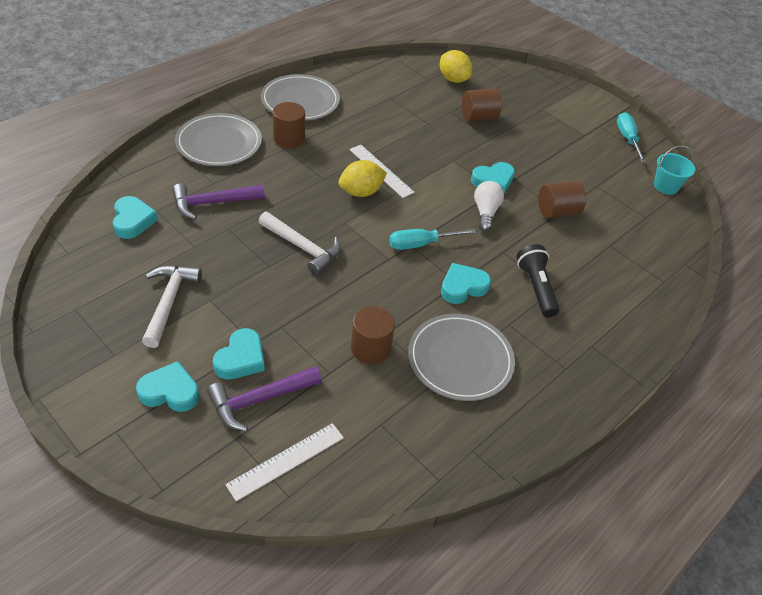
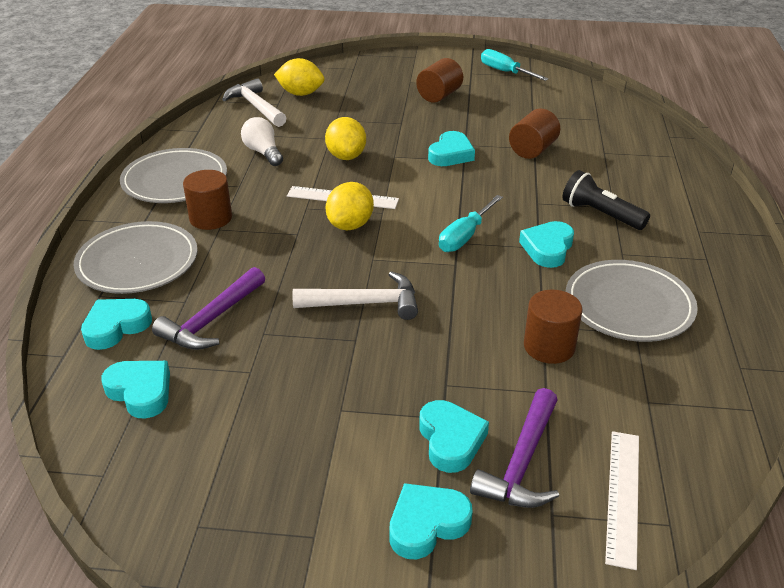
camera: 35 degrees left, 10 degrees down
white hammer [142,265,202,348] -> white hammer moved to [222,78,286,127]
brown cylinder [462,88,502,121] -> brown cylinder moved to [416,58,463,103]
white light bulb [474,181,504,232] -> white light bulb moved to [241,117,283,166]
turquoise bucket [654,145,695,195] -> none
none -> turquoise heart [81,299,152,350]
none -> yellow lemon [325,117,366,160]

